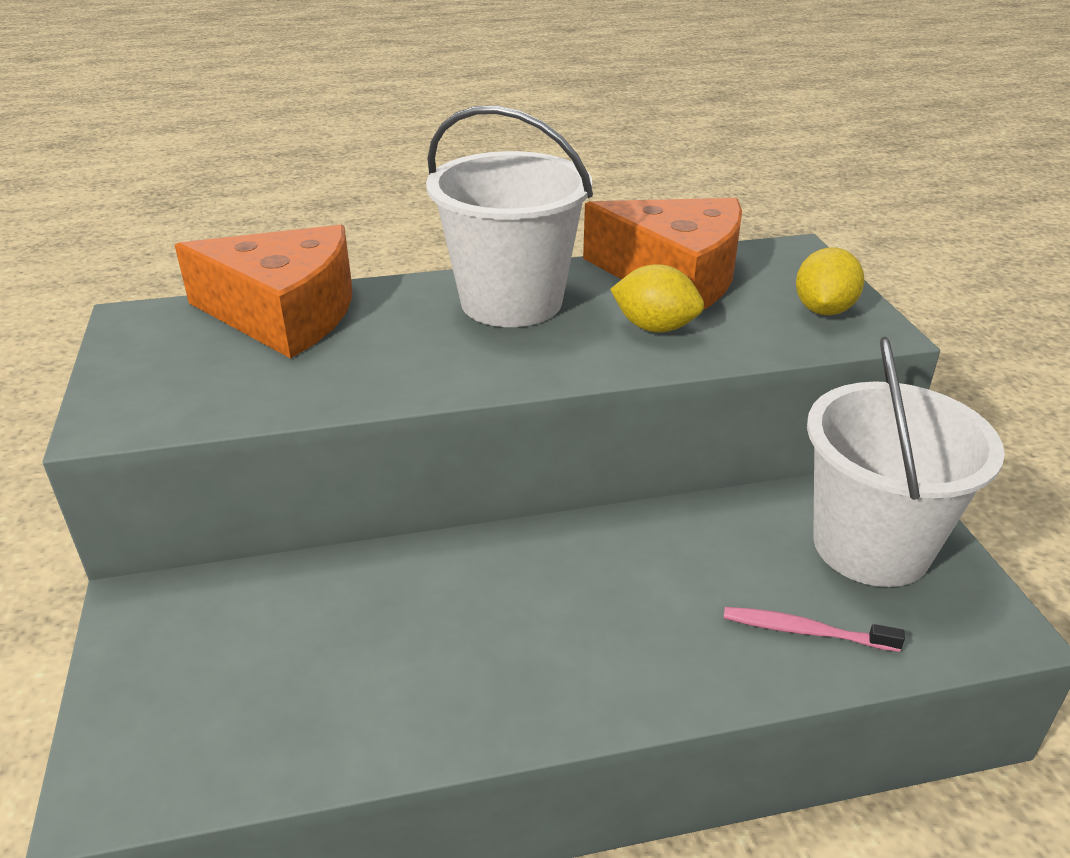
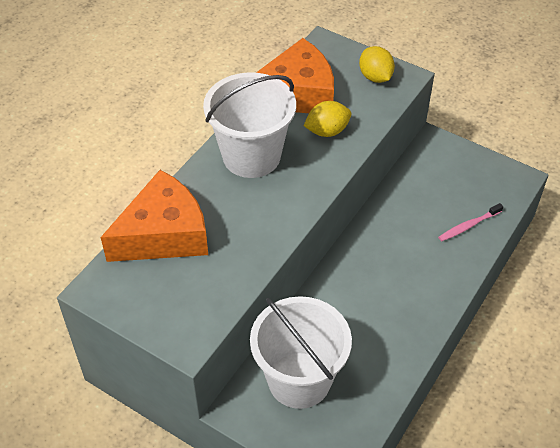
camera: 45 degrees left, 15 degrees up
white bucket [807,337,1005,587] -> white bucket moved to [250,296,352,409]

